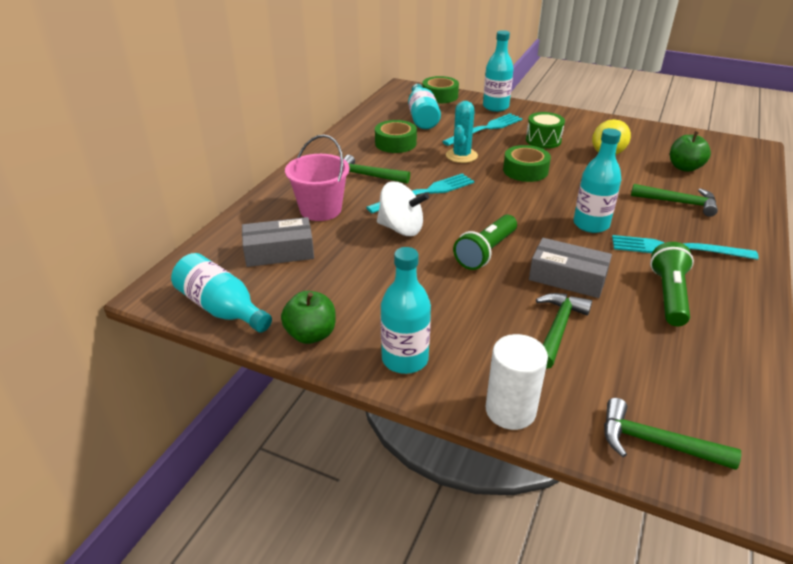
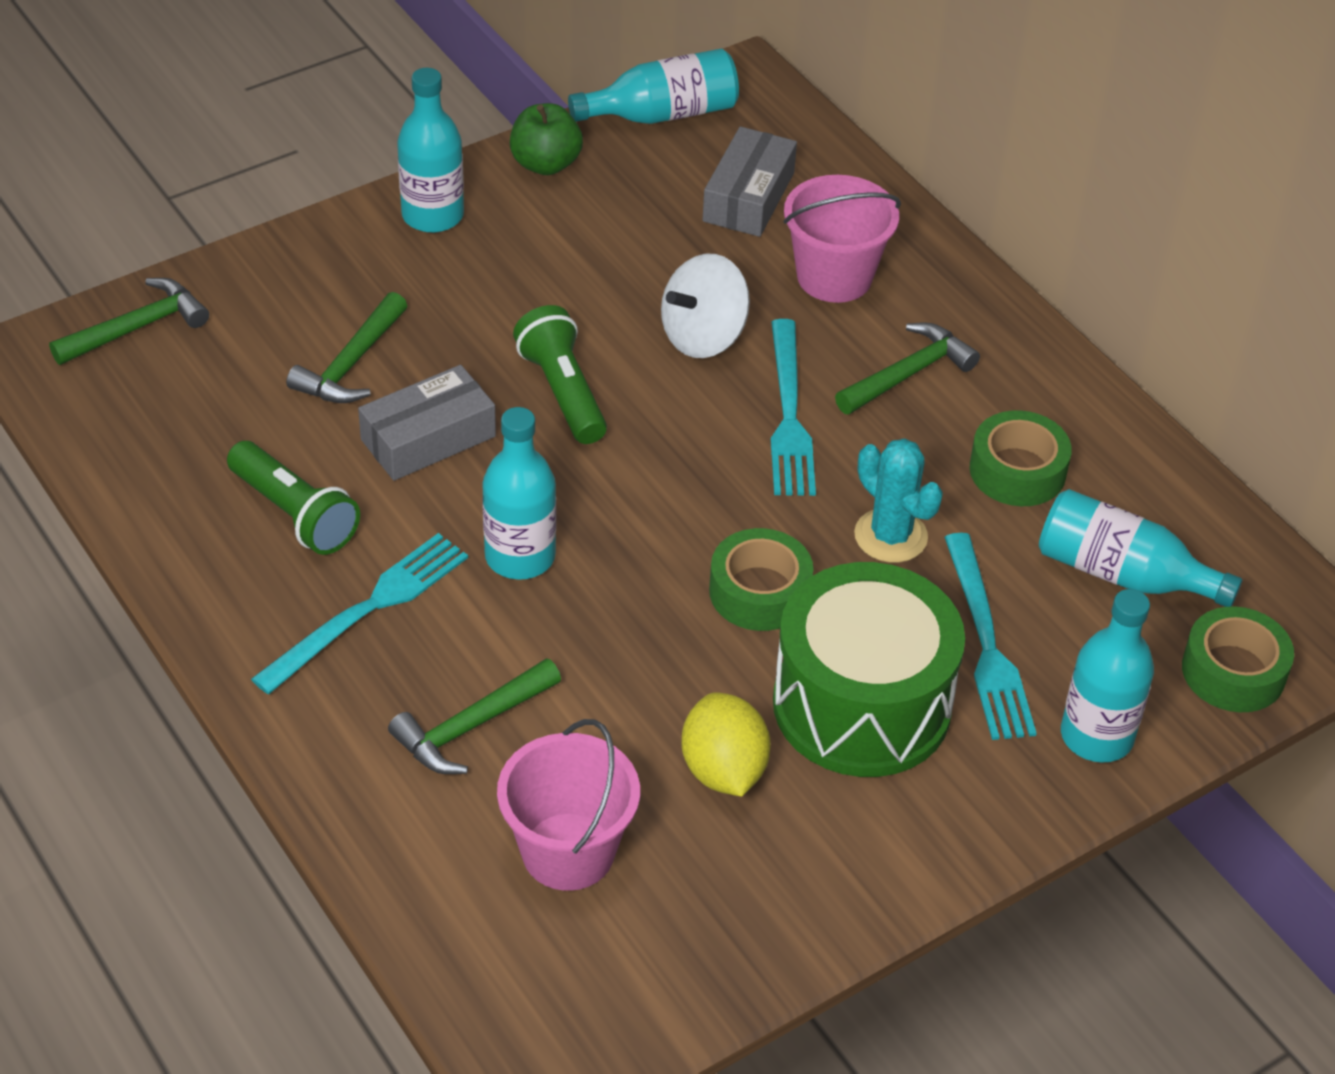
camera: 120 degrees right, 10 degrees up
white cylinder [486,334,548,430] -> none
green drum [526,112,565,149] -> green drum [773,562,965,777], size x1.99
green hammer [536,293,592,369] -> green hammer turned 60 degrees clockwise [286,292,407,403]
green apple [670,131,711,172] -> pink bucket [497,719,640,891]

